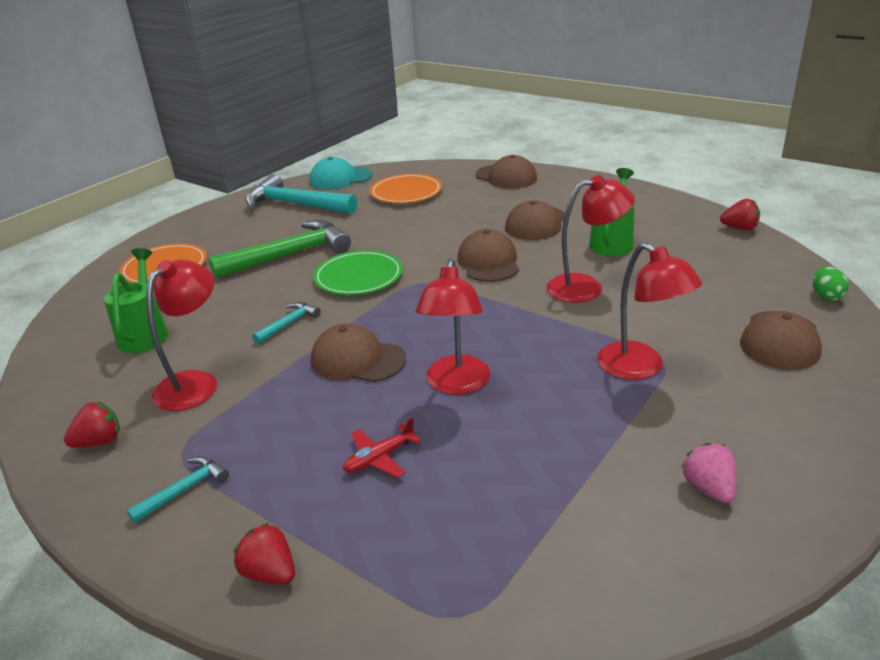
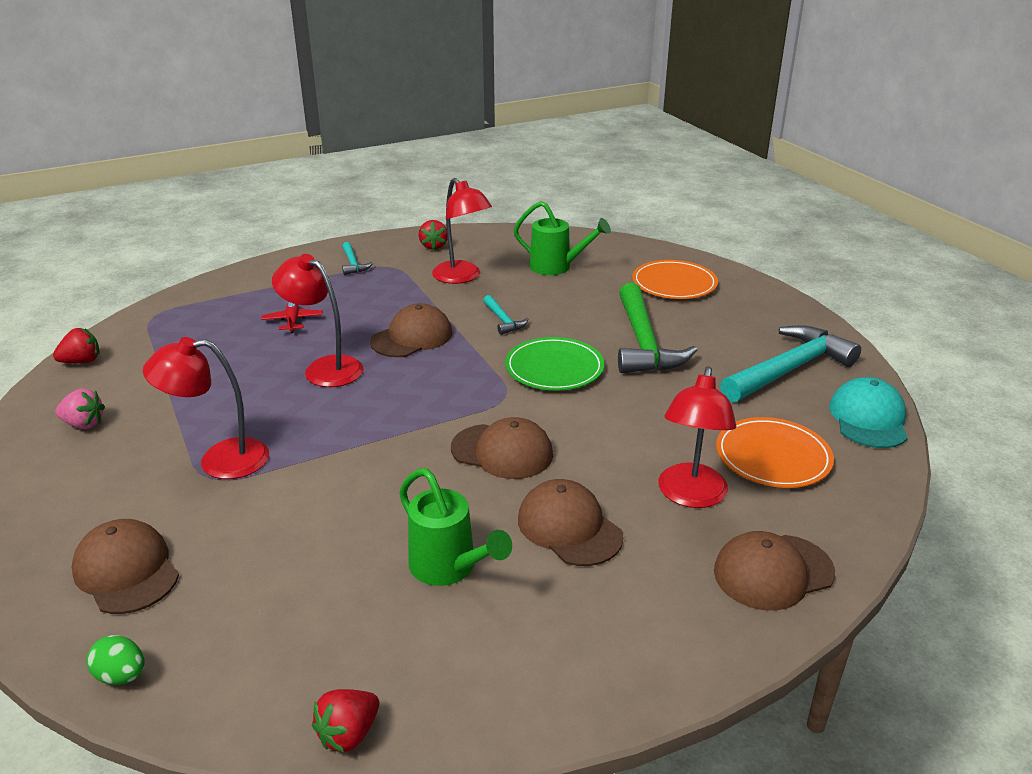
camera: 115 degrees right, 0 degrees up
red strawberry [233,523,295,584] -> red strawberry moved to [53,328,100,363]
red lamp [546,175,635,303] -> red lamp moved to [658,366,736,508]

